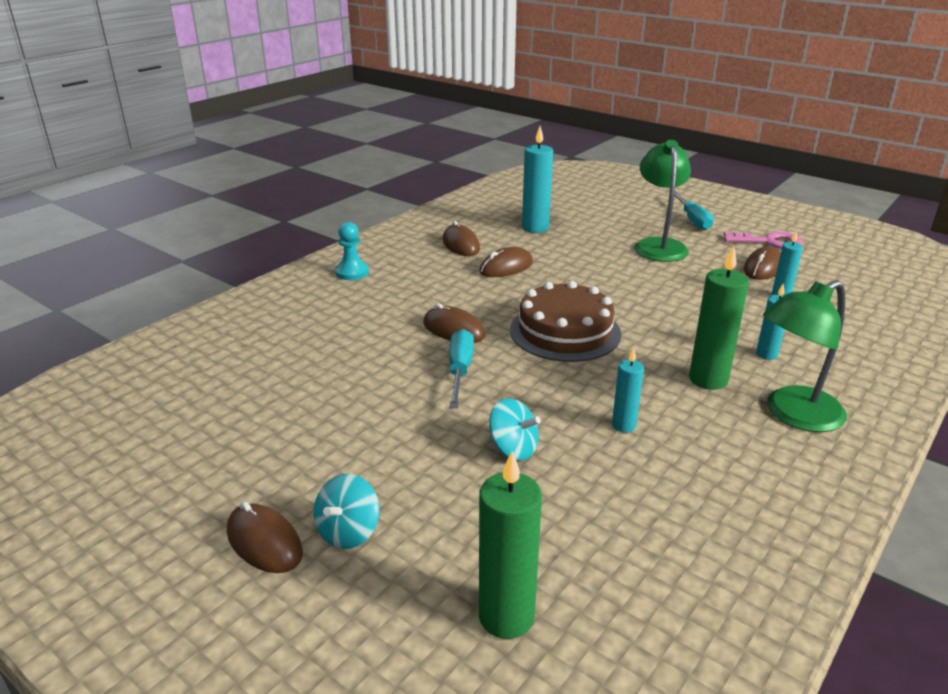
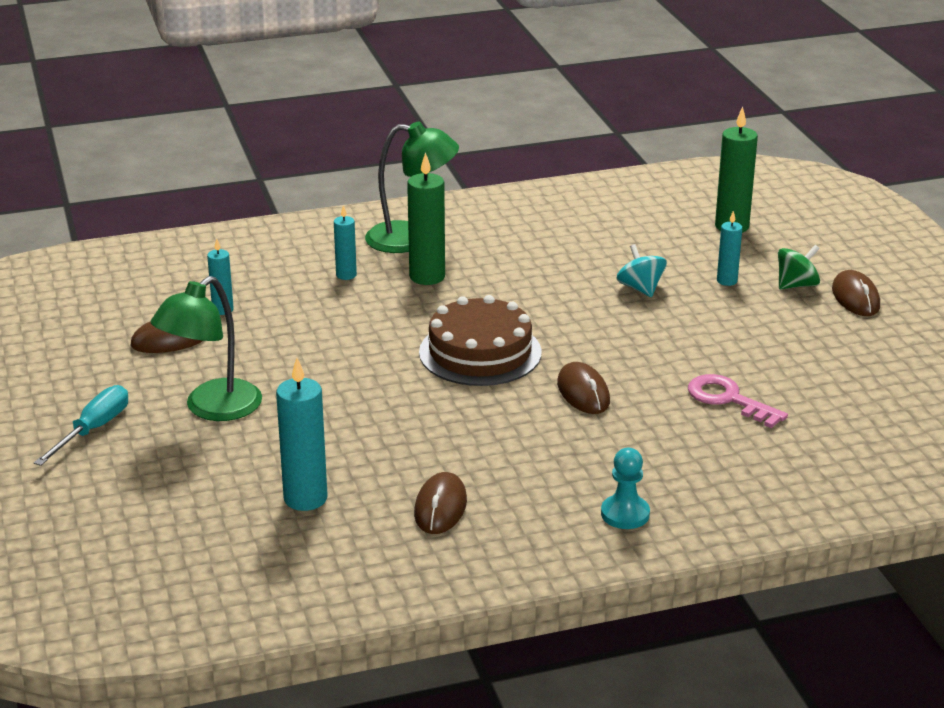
camera: 145 degrees left, 0 degrees up
turquoise spinning top [314,474,379,549] -> green spinning top [778,245,820,289]
turquoise screwdriver [449,329,474,408] -> none
brown mouse [479,247,533,277] -> none
turquoise candle [612,348,644,433] -> turquoise candle moved to [717,211,742,286]
pink key [724,231,803,248] -> pink key moved to [688,374,788,428]

